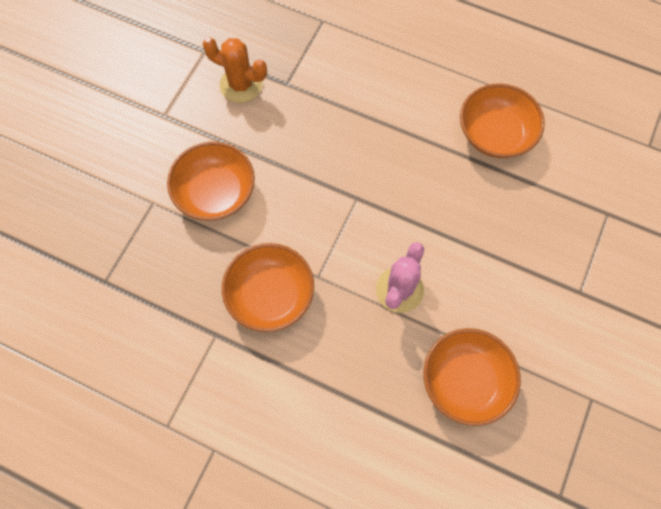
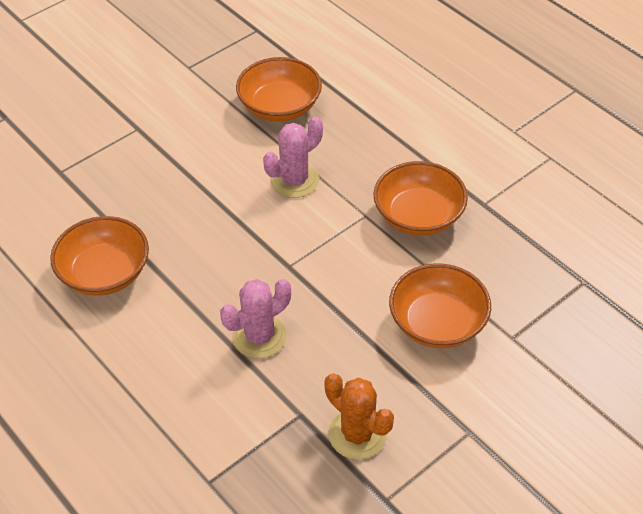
camera: 155 degrees left, 20 degrees down
none -> pink cactus [220,279,291,358]

